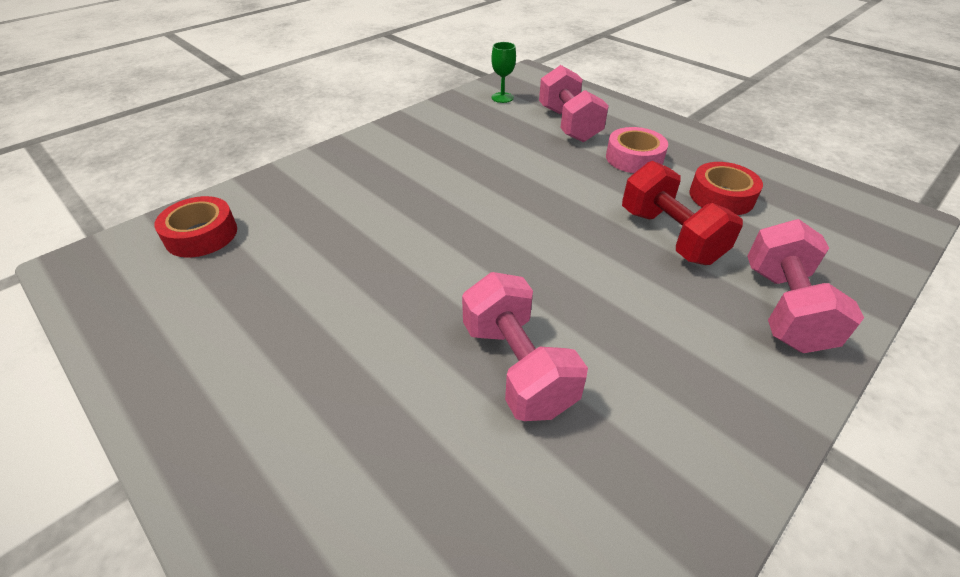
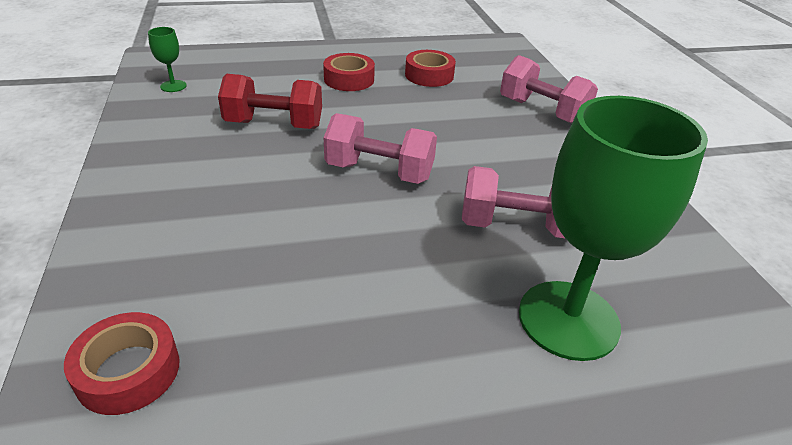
camera: 60 degrees left, 5 degrees down
pink dumbbell [539,65,609,142] -> pink dumbbell moved to [324,113,437,184]
pink tape [606,127,668,173] -> red tape [323,53,375,91]
red dumbbell [622,161,743,265] -> red dumbbell moved to [218,74,322,129]
none -> green goblet [519,96,708,361]

